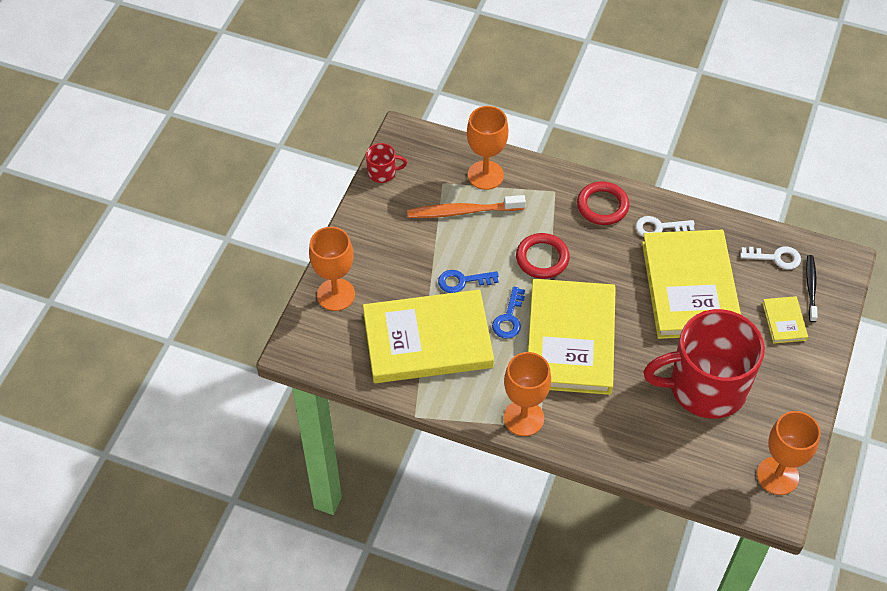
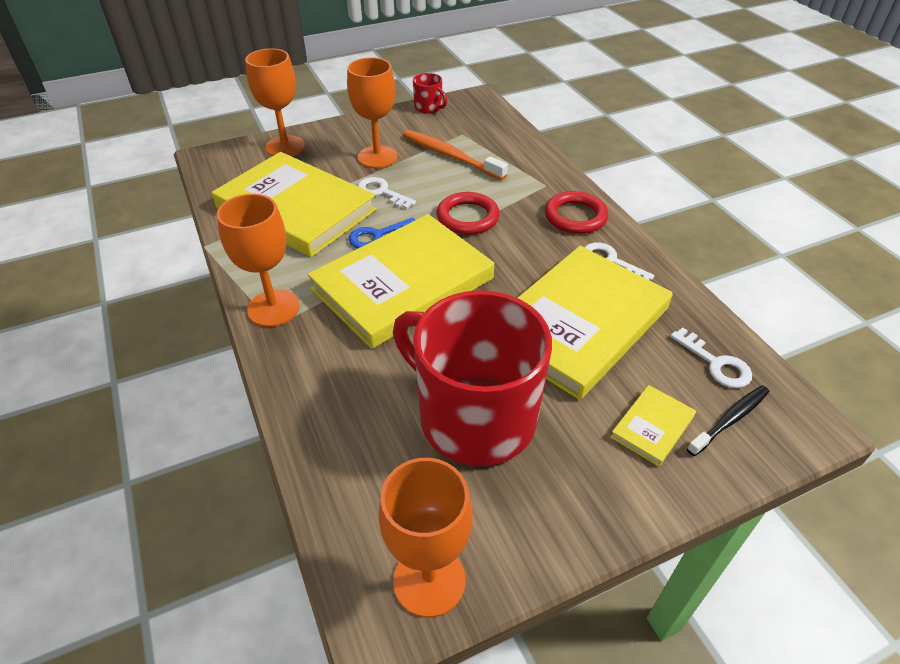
camera: 45 degrees right, 10 degrees down
blue key [438,270,499,293] -> white key [358,177,416,209]
orange goblet [467,106,508,190] -> orange goblet moved to [347,58,397,168]

